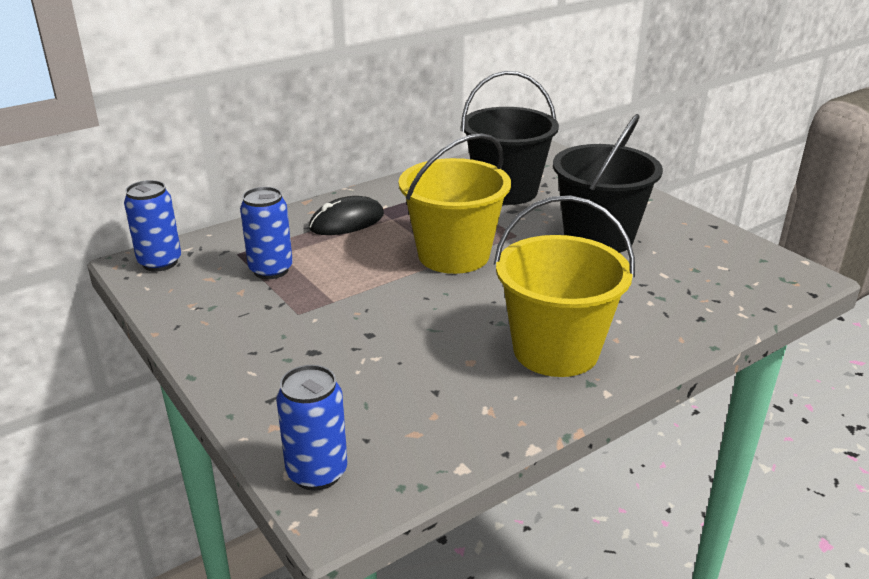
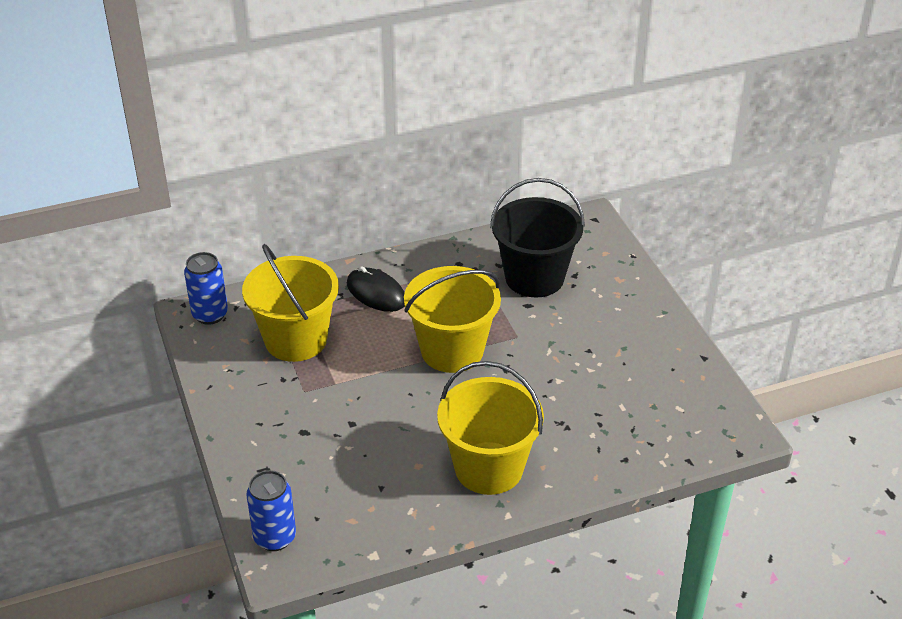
camera: 15 degrees right, 10 degrees up
blue can [240,187,293,279] -> yellow bucket [242,244,339,362]
black mouse [309,196,384,235] -> black mouse turned 60 degrees clockwise [347,266,405,312]
black bucket [553,114,663,253] -> none

